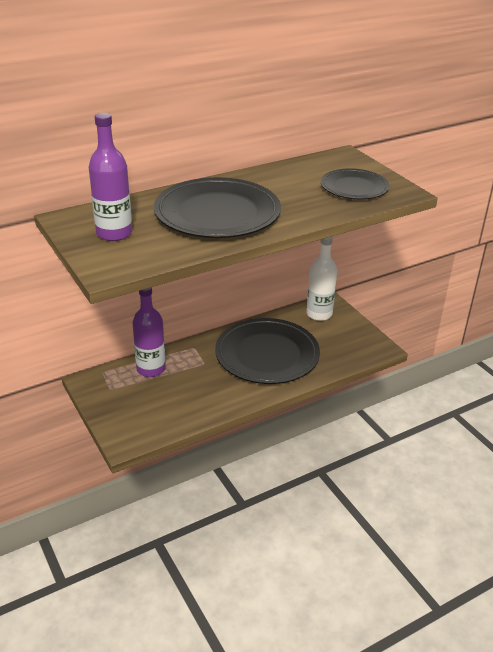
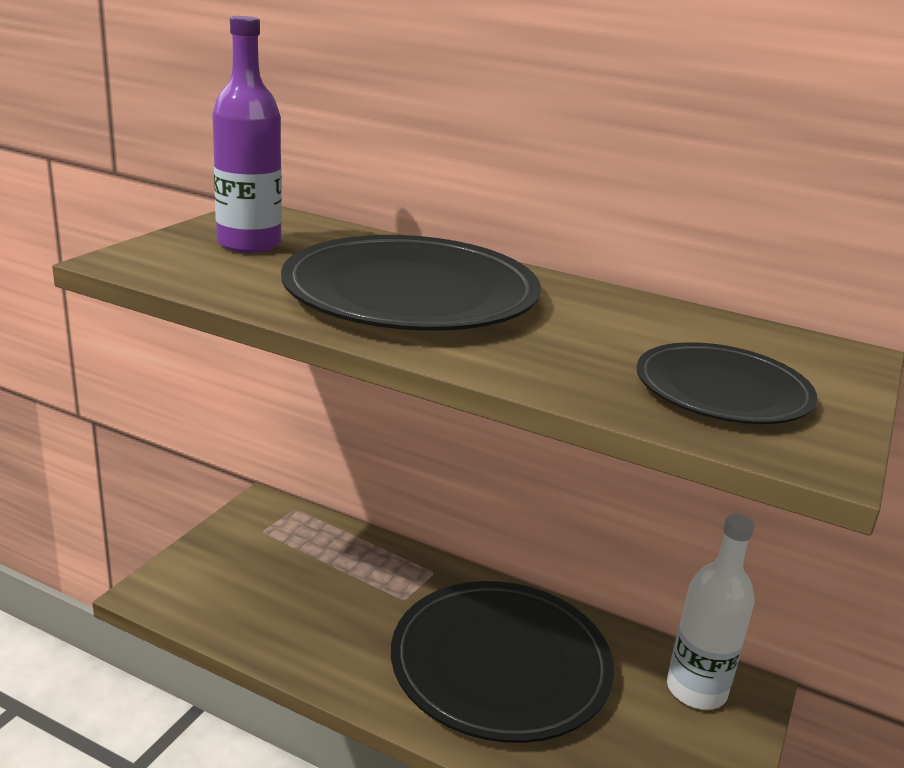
camera: 55 degrees right, 10 degrees down
purple bottle [132,287,166,377] -> none

